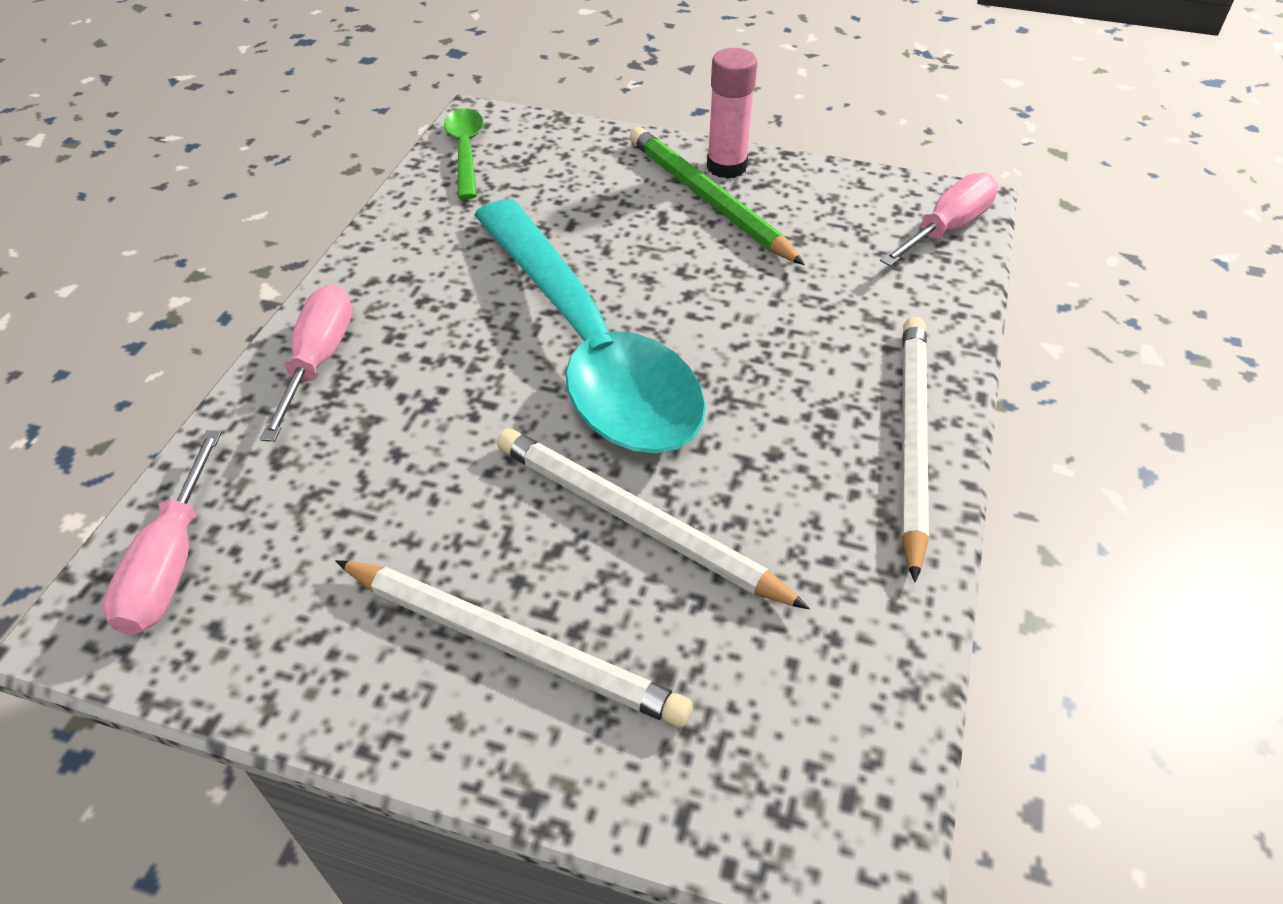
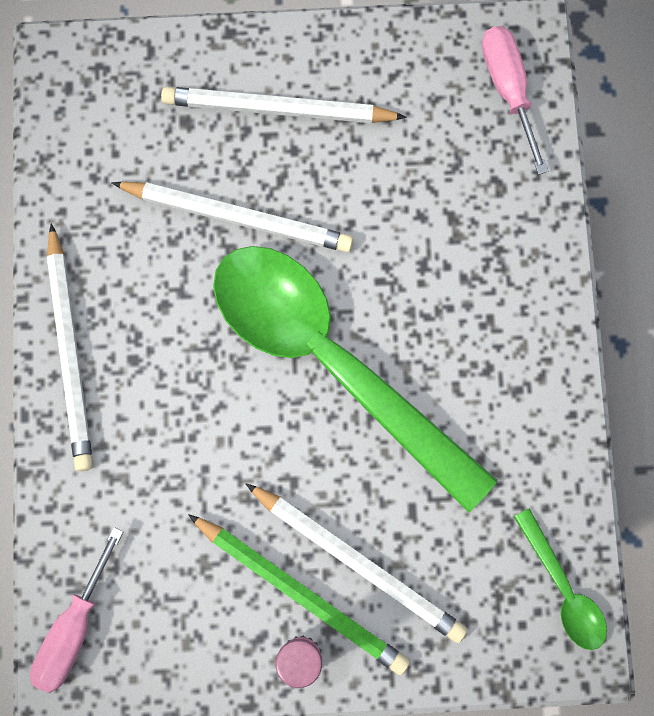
camera: 160 degrees right, 30 degrees up
pink screwdriver [260,284,353,442] -> none
turquoise spoon [474,199,706,453] -> green spoon [213,246,498,512]
none -> white pencil [246,484,467,643]

